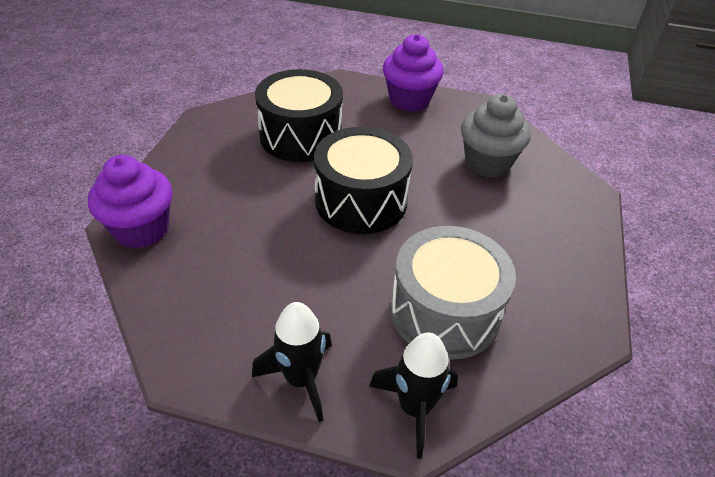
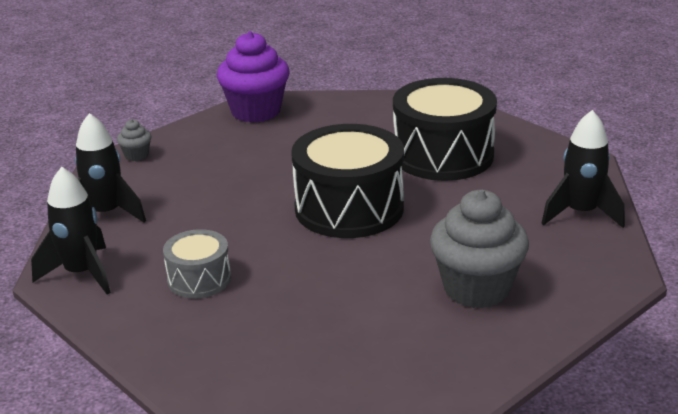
camera: 80 degrees right, 15 degrees down
purple cupcake [383,34,444,112] -> black rocket [541,110,625,228]
grey drum [391,226,516,360] -> grey drum [163,229,231,298], size x0.53
none -> grey cupcake [117,119,152,161]

